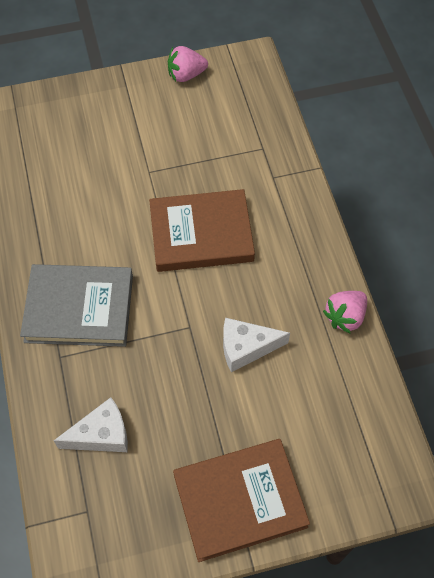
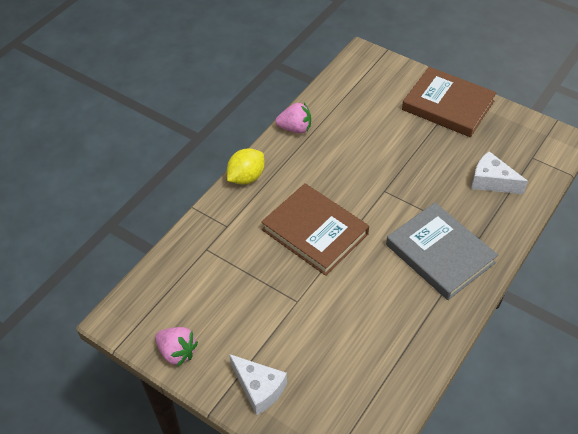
camera: 130 degrees left, 10 degrees down
white cheese [223,318,290,372] -> white cheese moved to [229,354,287,415]
none -> yellow lemon [227,148,264,185]

